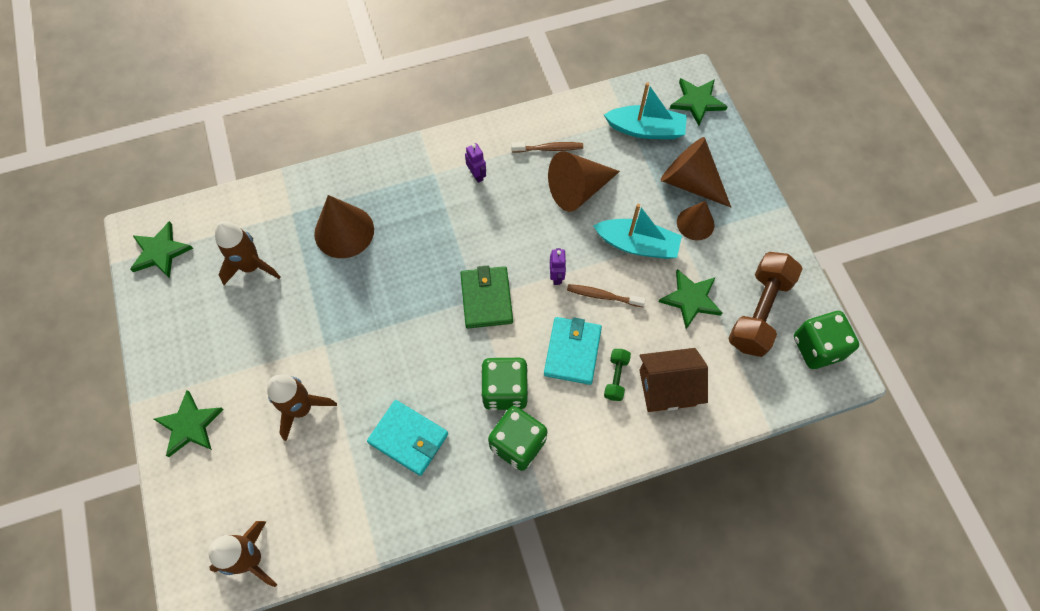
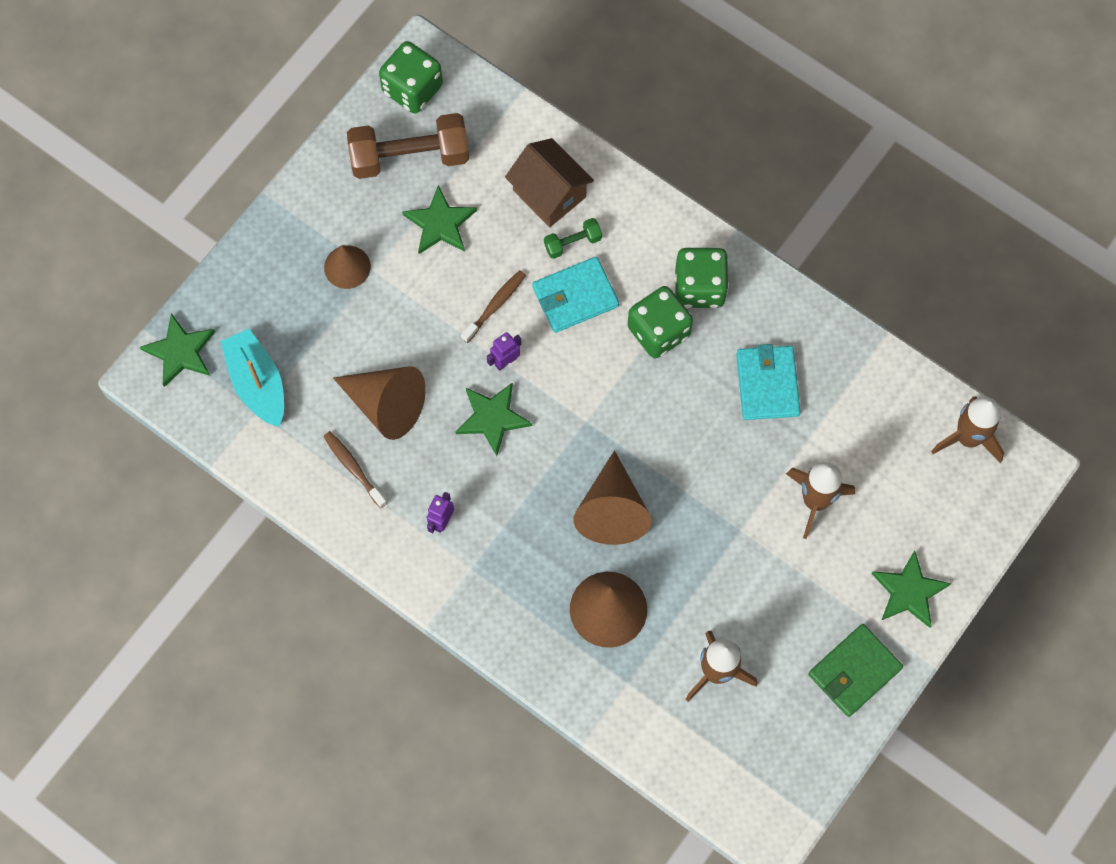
camera: 125 degrees left, 5 degrees up
green star [130,221,194,279] -> green star moved to [455,382,532,456]
green wallet [460,265,513,329] -> green wallet moved to [808,624,903,717]
brown toothbrush [567,284,646,307] -> brown toothbrush turned 120 degrees counterclockwise [461,270,526,343]
turquoise boat [593,204,682,259] -> none
brown cone [661,137,731,207] -> brown cone moved to [573,450,651,545]

